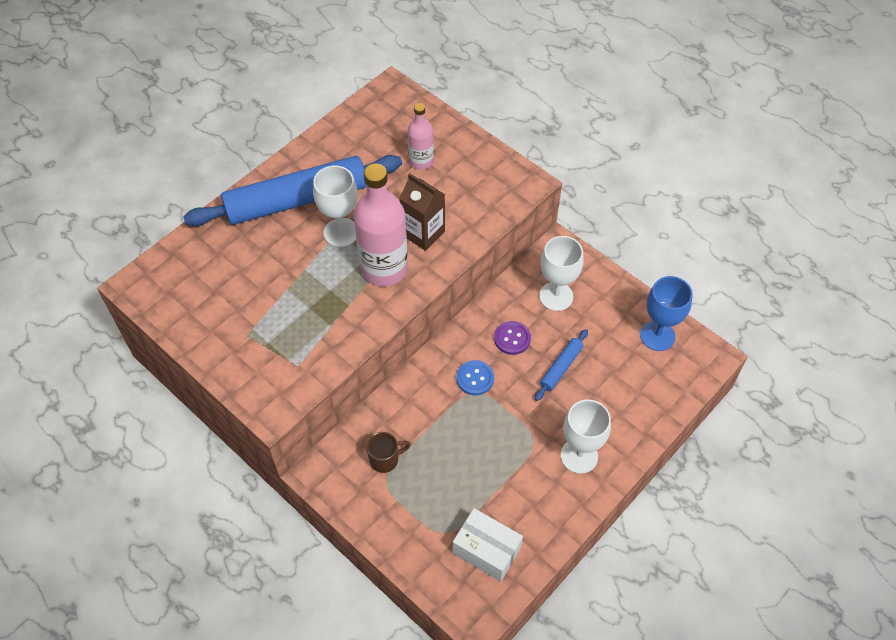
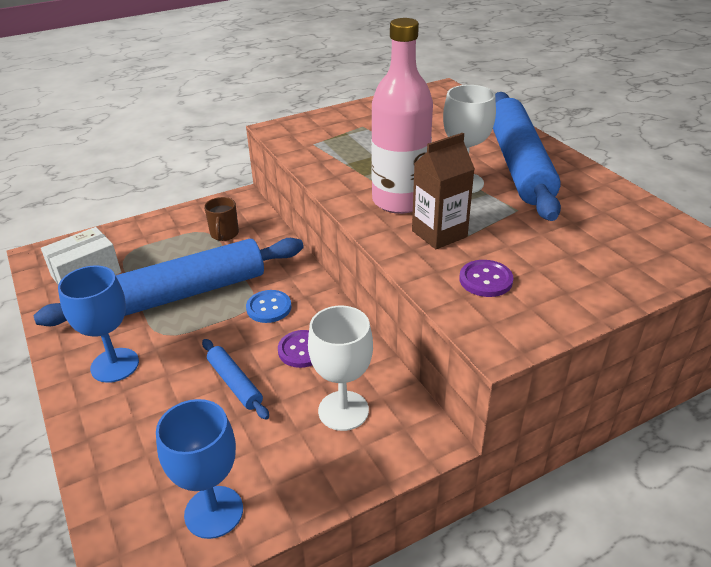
camera: 110 degrees right, 20 degrees down
pink bottle [408,103,434,170] -> none
white goblet [561,400,611,474] -> blue goblet [58,265,139,383]
none -> blue rolling pin [34,238,304,326]
none -> purple button [459,260,513,297]

